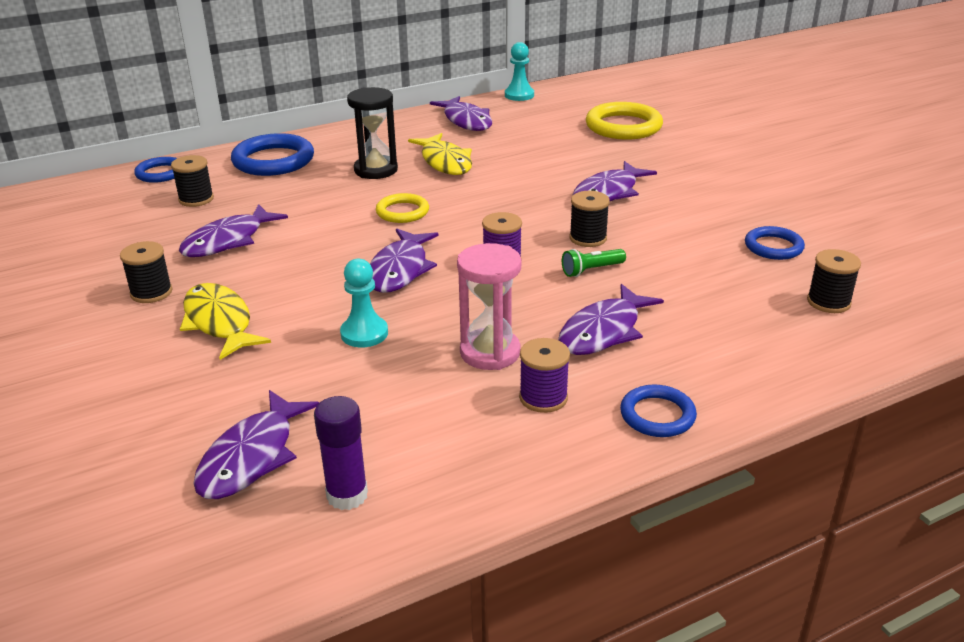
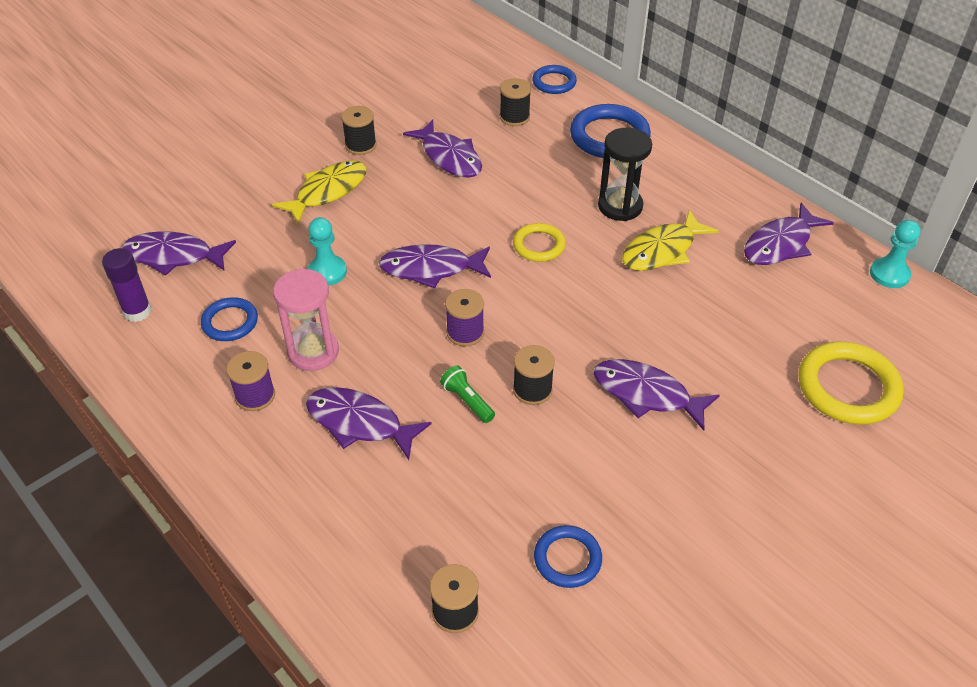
camera: 75 degrees right, 15 degrees up
purple fish [179,204,288,257] -> purple fish turned 150 degrees counterclockwise [403,119,482,178]
blue ring [620,385,697,437] -> blue ring moved to [201,297,258,341]

